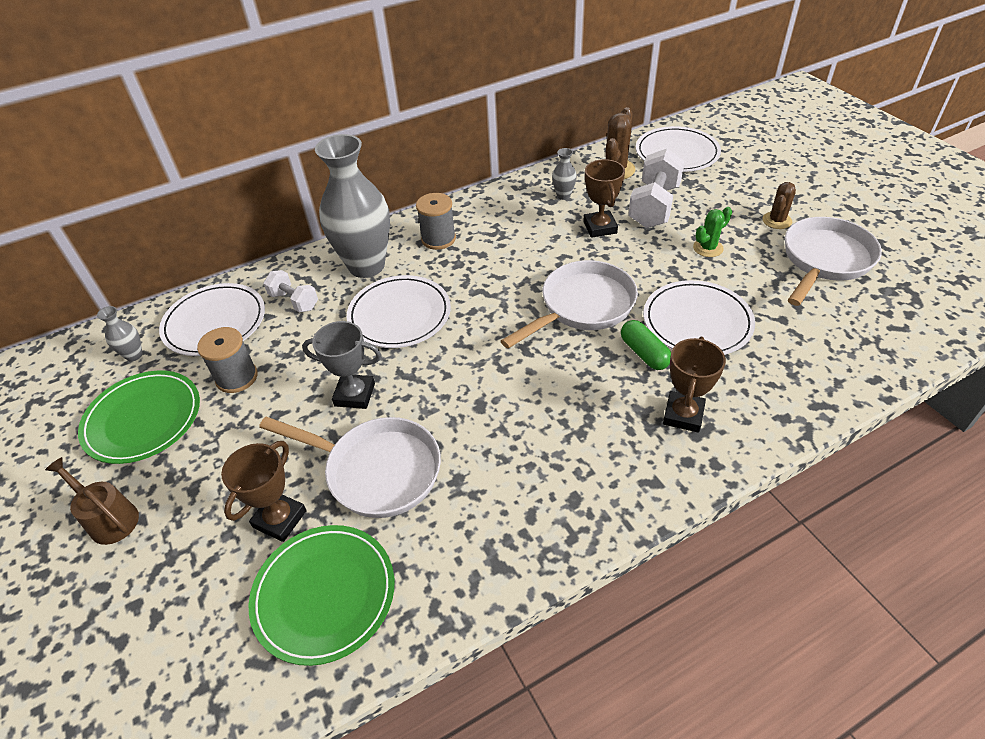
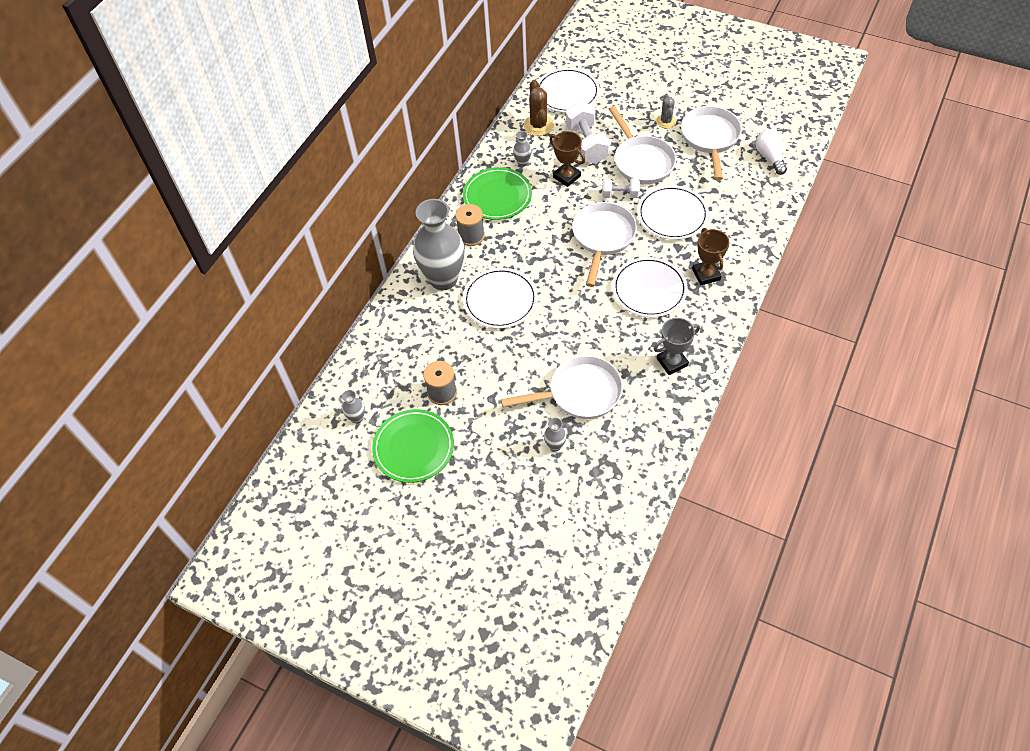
camera: 35 degrees left, 10 degrees up
brown watering can [45,457,139,545] -> none
white plate [159,283,265,356] -> white plate moved to [612,257,688,317]
brown trophy [221,441,307,542] -> grey vase [544,418,567,451]
green plate [249,525,394,666] -> green plate moved to [463,167,532,220]
white dumbbell [263,270,318,313] -> white dumbbell moved to [602,178,640,198]
grey trophy [302,321,381,409] -> grey trophy moved to [654,318,700,375]
green capsule [621,320,671,370] -> none
green cactus [693,207,732,257] -> white pan [609,106,676,184]
brown cactus [762,182,796,229] -> grey cactus [656,95,676,128]
none -> white light bulb [756,129,787,175]

